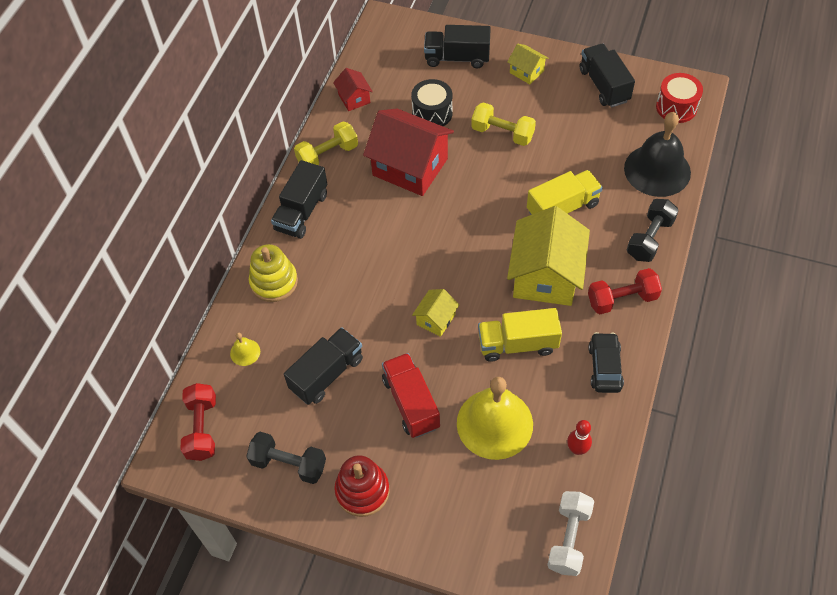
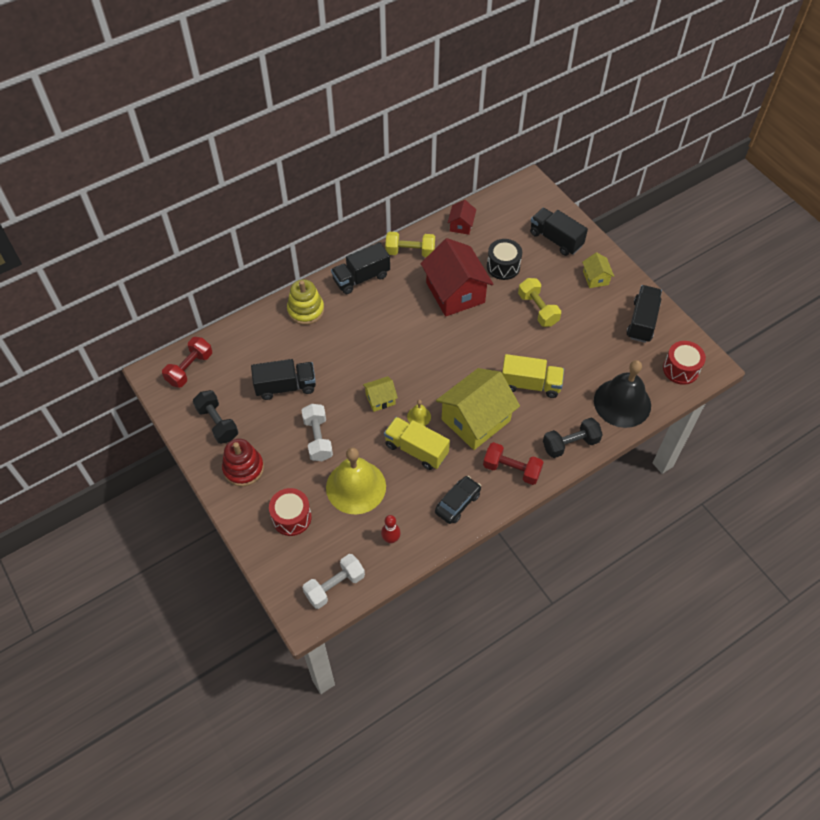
camera: 35 degrees right, 0 degrees up
yellow bell [230,333,260,366] -> yellow bell moved to [407,400,431,426]
red truck [382,353,440,438] -> white dumbbell [301,404,333,461]
none -> red drum [269,488,312,536]

